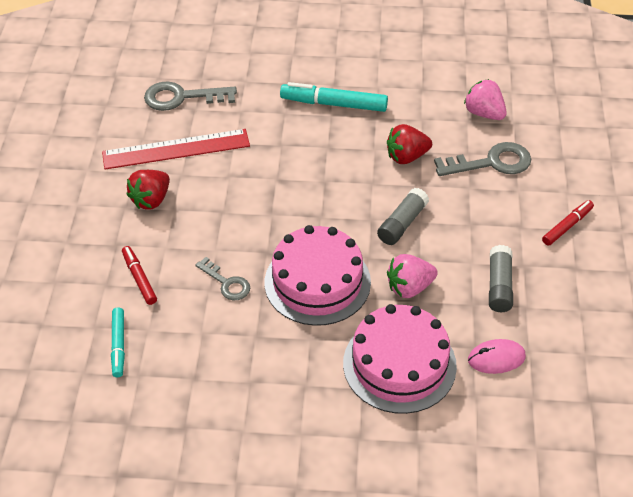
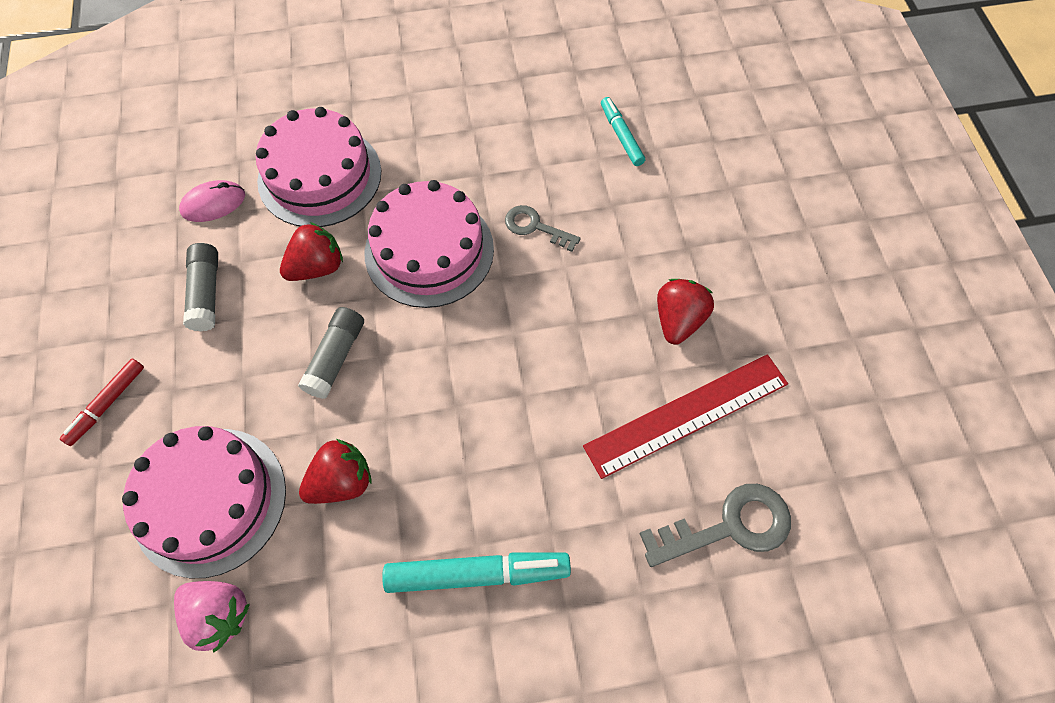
camera: 165 degrees right, 15 degrees up
red marker [122,246,157,305] -> none
pink strawberry [387,254,438,298] -> red strawberry [280,222,343,281]
grey key [434,142,531,176] -> pink cake [122,426,286,578]

